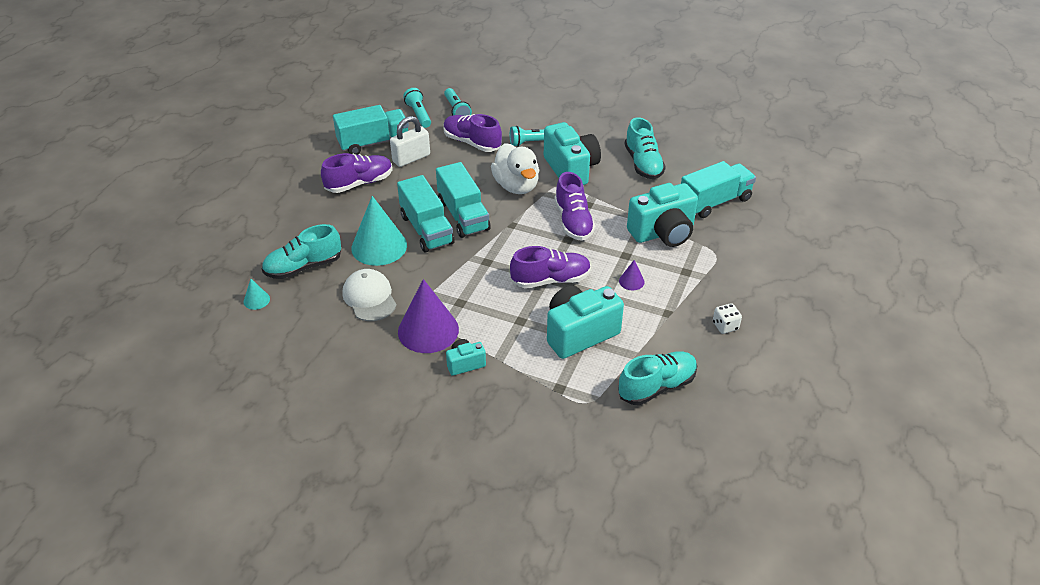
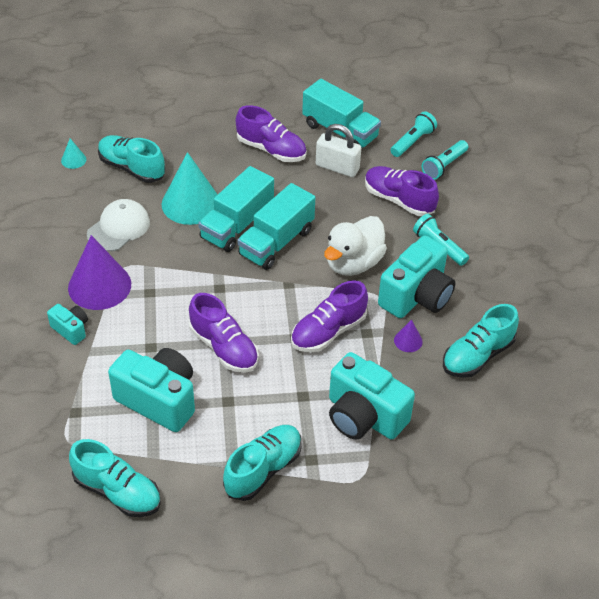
camera: 60 degrees right, 5 degrees up
purple shoe [444,114,502,152] -> purple shoe turned 60 degrees counterclockwise [365,166,439,216]
purple cone [619,260,645,290] -> purple cone moved to [394,320,423,352]
turquoise truck [681,161,756,218] -> none
white dice [713,303,742,334] -> none
none -> turquoise shoe [223,425,302,501]

